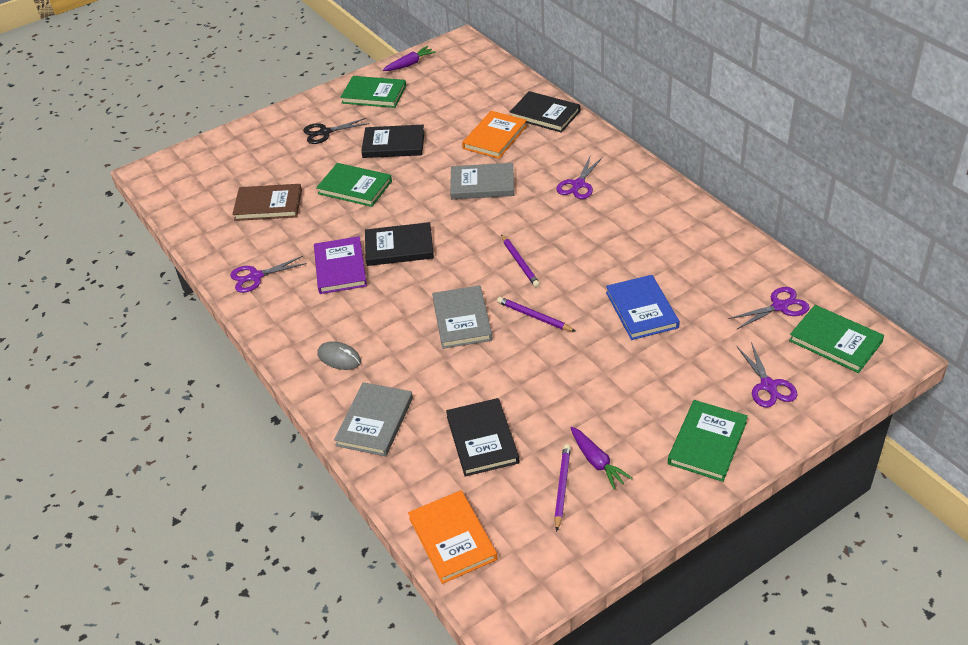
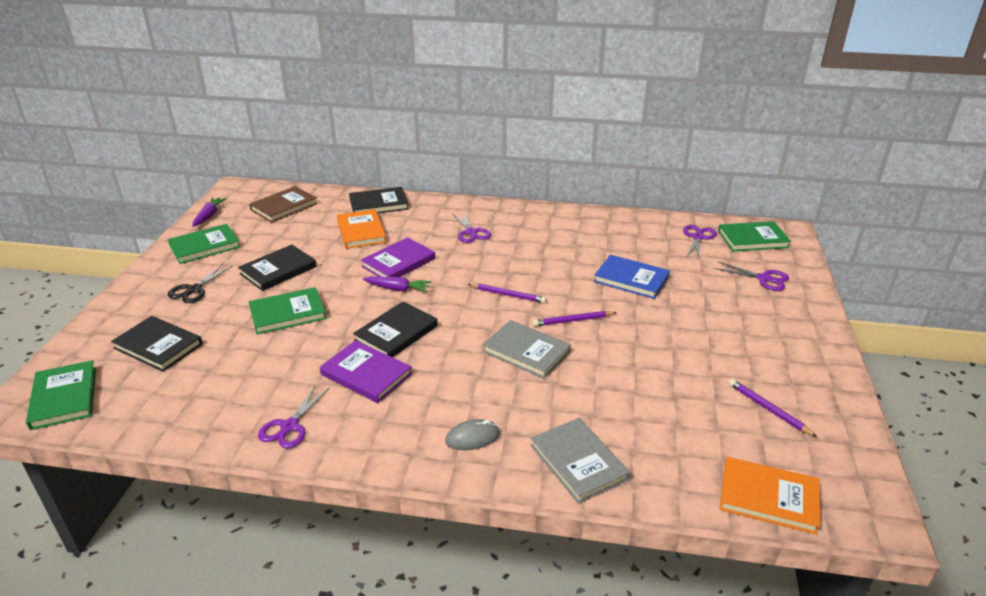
camera: 50 degrees left, 10 degrees down
brown book [232,184,302,221] -> brown book moved to [249,186,318,223]
black book [446,398,519,476] -> black book moved to [111,316,203,372]
grey book [450,163,514,199] -> purple book [361,237,435,277]
purple carrot [571,427,632,490] -> purple carrot moved to [363,277,432,292]
green book [668,400,748,482] -> green book moved to [26,360,96,430]

